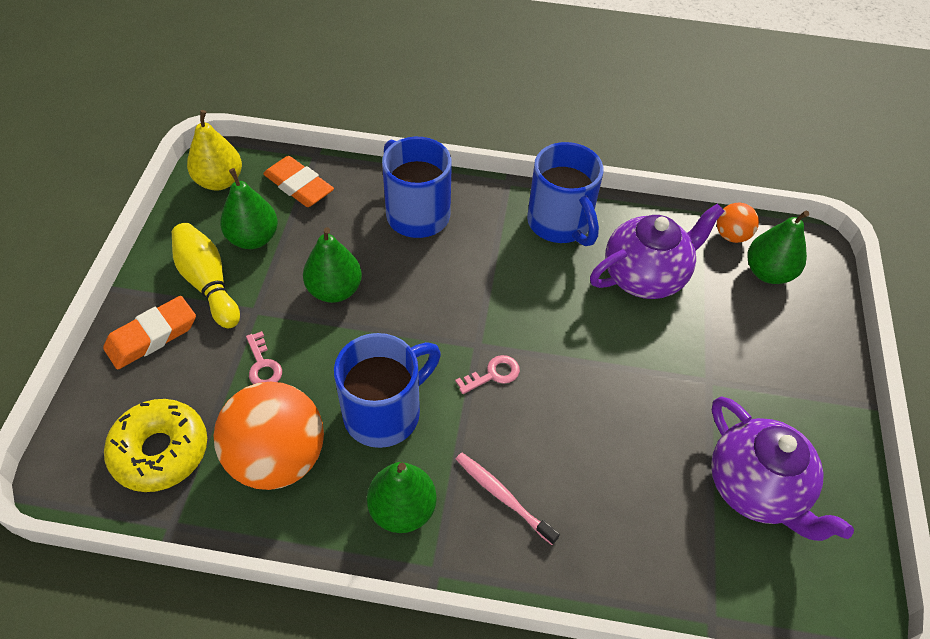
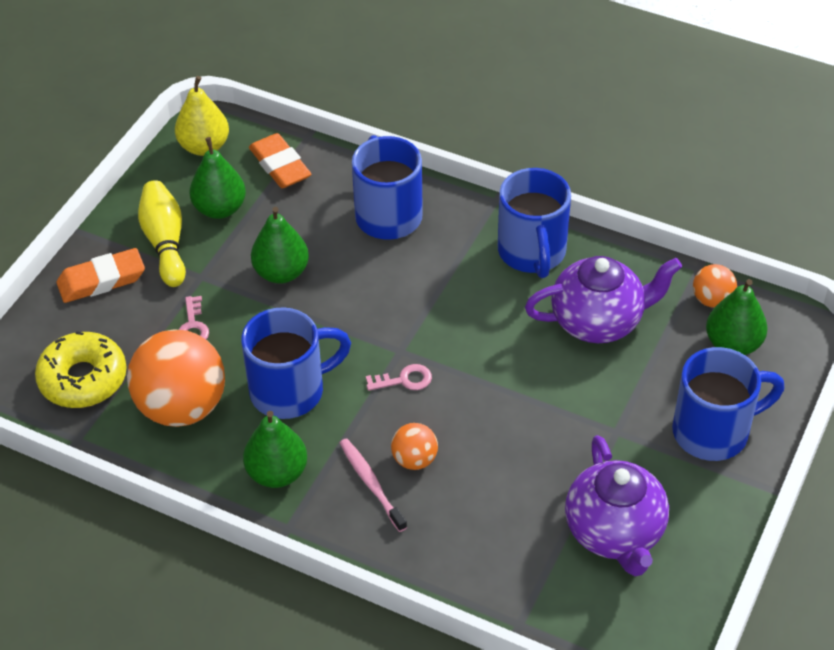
camera: 20 degrees right, 5 degrees down
none -> orange ball [391,423,438,470]
none -> blue mug [672,347,784,461]

